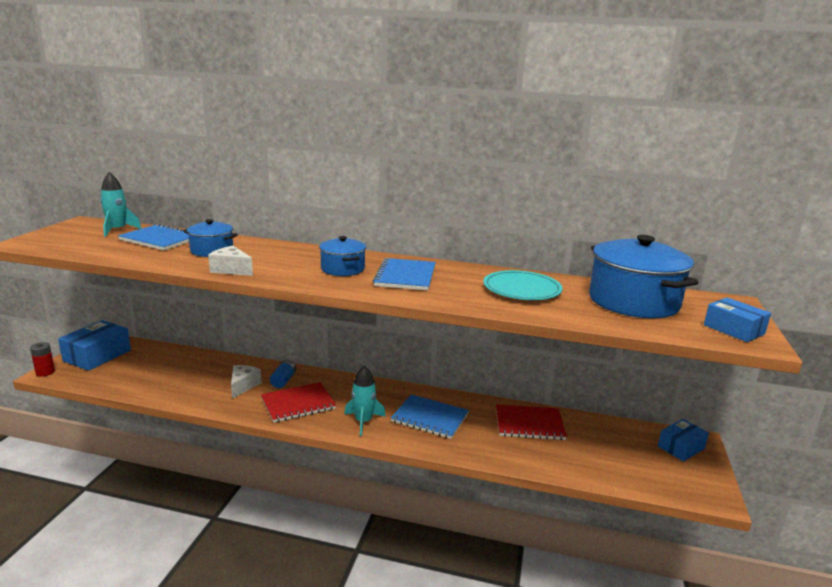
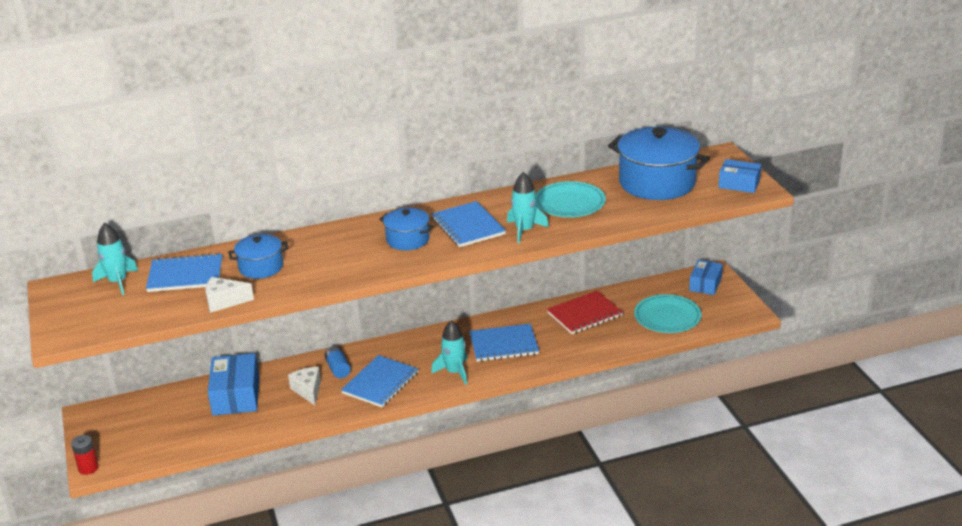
camera: 30 degrees left, 10 degrees up
blue box [58,320,131,371] -> blue box moved to [208,353,259,416]
white cheese [208,246,253,276] -> white cheese moved to [205,277,254,313]
red notebook [261,382,336,423] -> blue notebook [341,355,418,407]
none -> turquoise rocket [507,172,549,243]
none -> turquoise plate [634,294,702,333]

